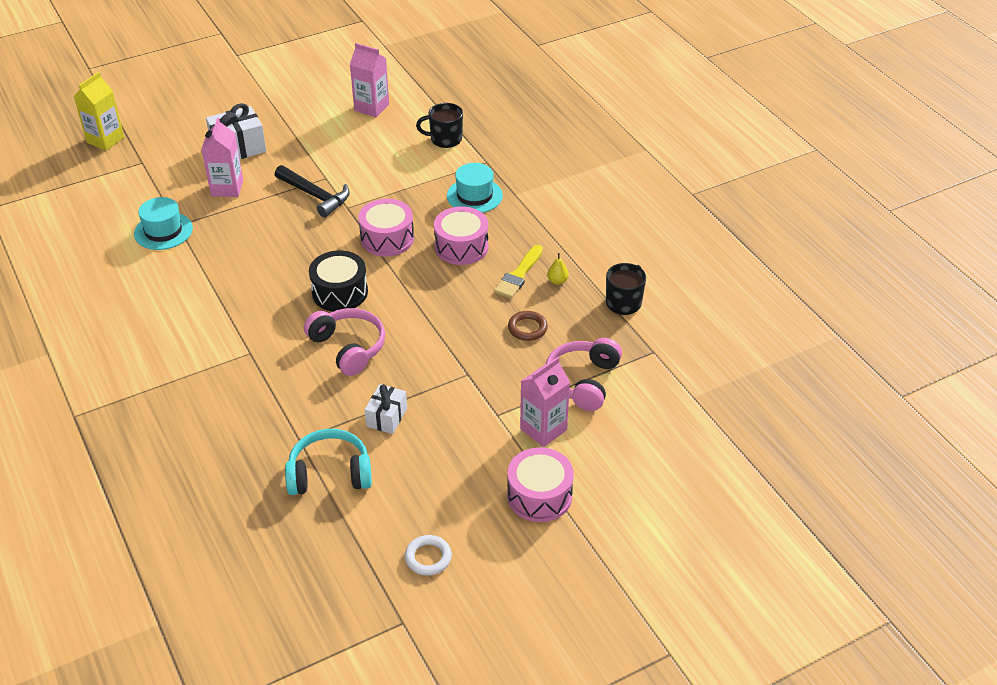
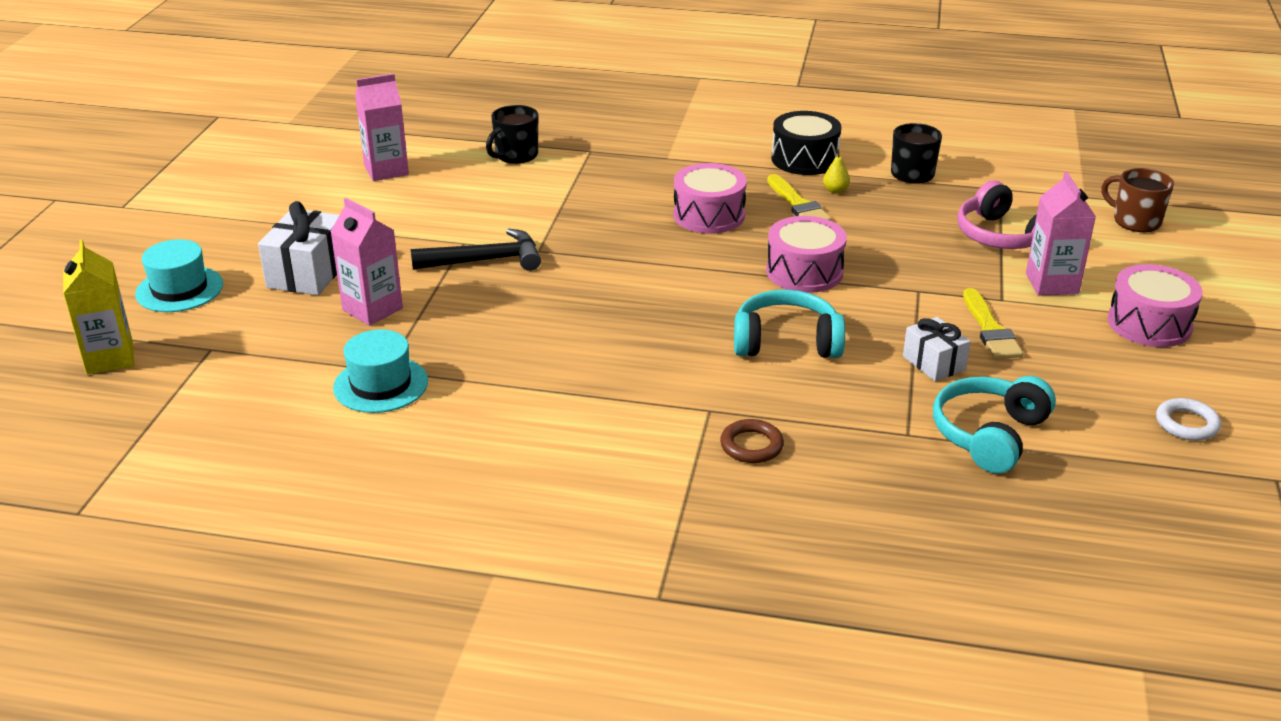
camera: 50 degrees left, 10 degrees down
pink headphones [304,308,385,376] -> turquoise headphones [734,290,845,358]
black drum [309,250,368,312] -> black drum moved to [771,111,841,175]
pink drum [358,199,414,257] -> pink drum moved to [766,216,847,293]
turquoise hat [447,163,503,213] -> turquoise hat moved to [135,239,223,312]
brown ring [508,311,548,341] -> brown ring moved to [720,419,784,463]
none -> yellow brush [963,288,1023,359]
none -> brown mug [1101,168,1174,232]

